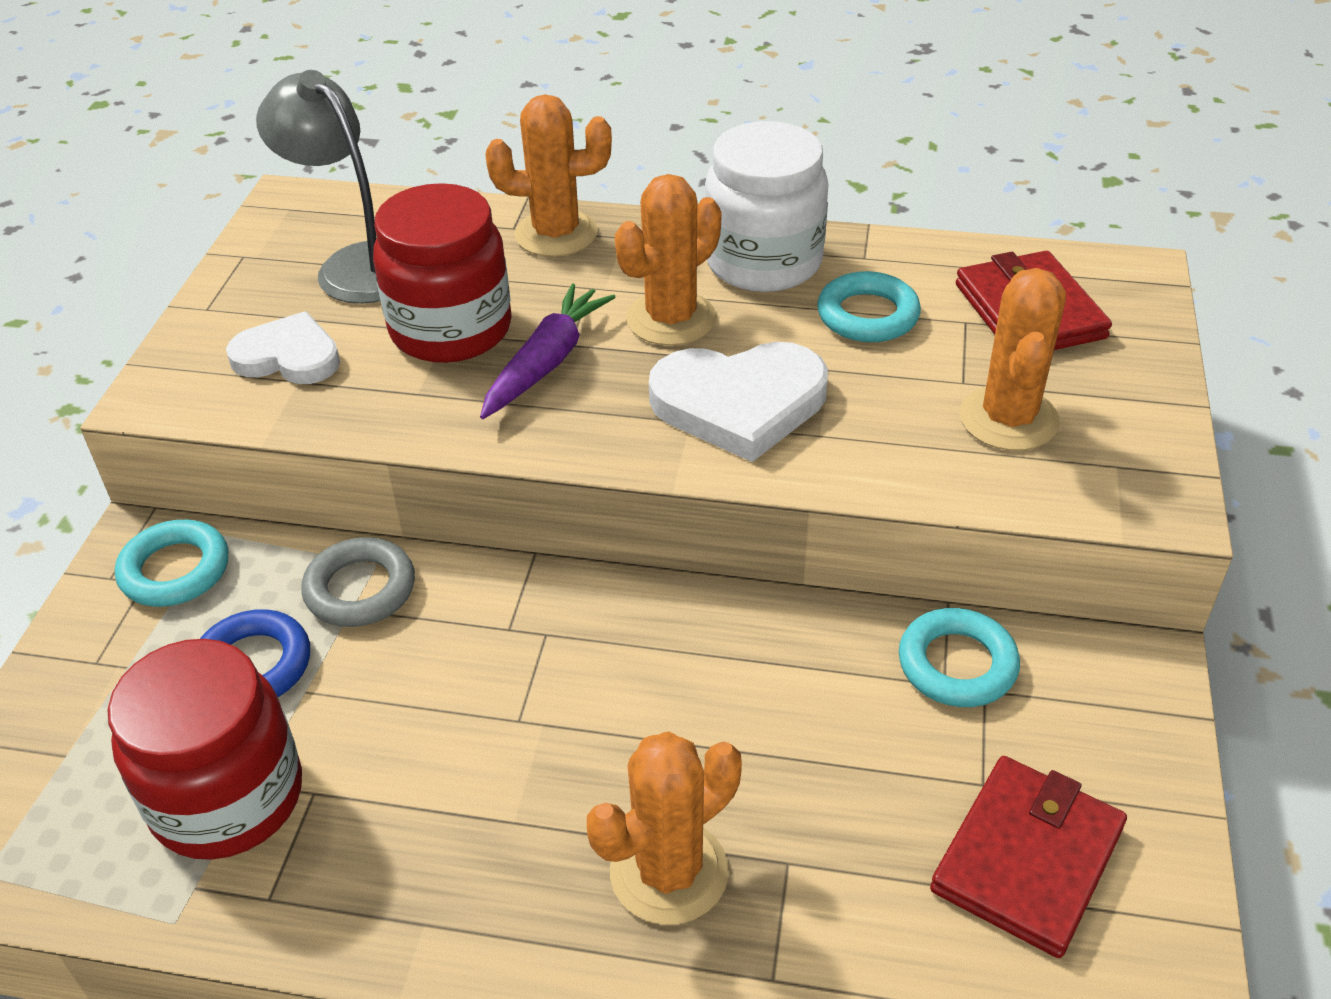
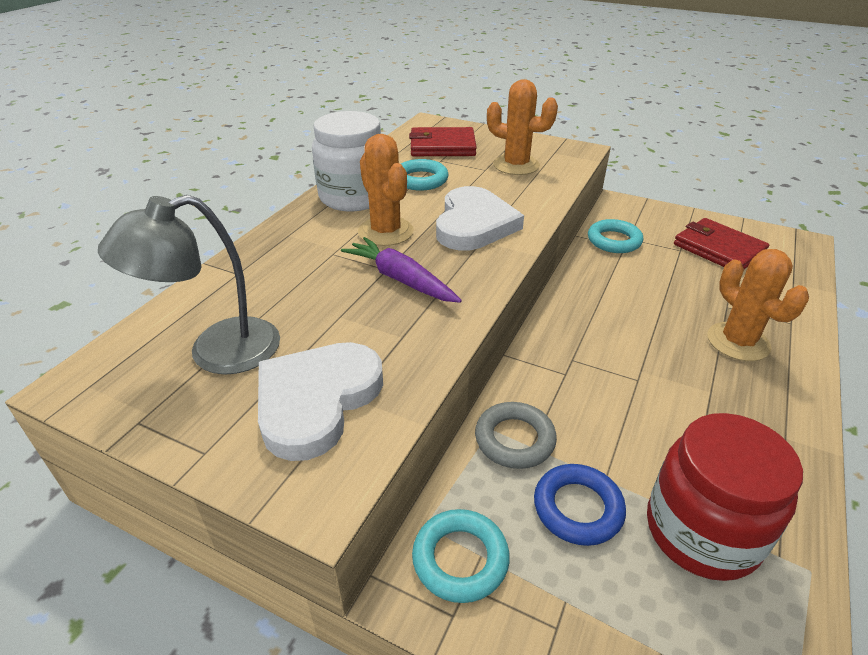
camera: 75 degrees left, 5 degrees down
white heart [226,311,340,384] -> white heart [258,342,383,461], size x1.52
red jar [373,183,512,363] -> none
orange cactus [485,94,612,257] -> none

